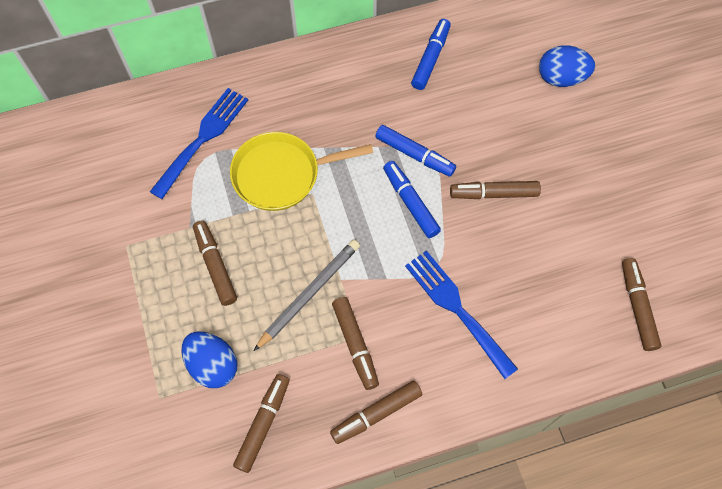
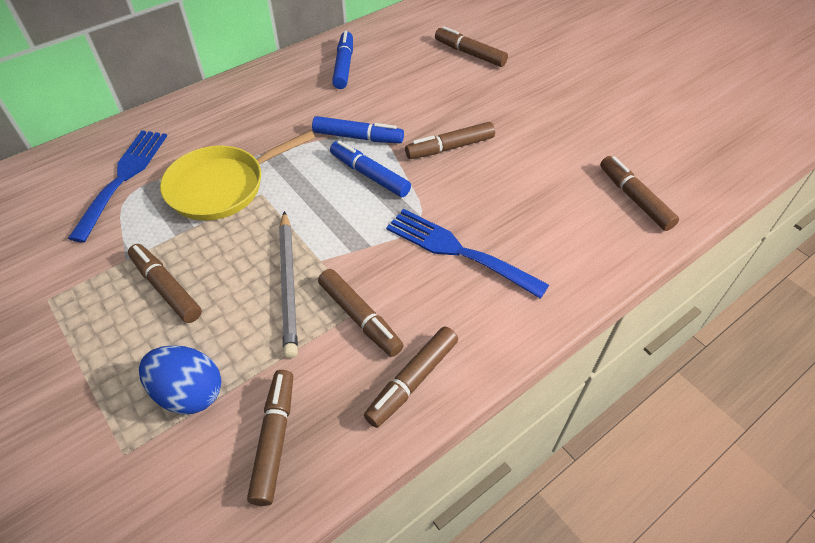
camera: 20 degrees left, 15 degrees down
grey pencil [254,240,360,351] -> grey pencil turned 150 degrees clockwise [279,211,298,358]
blue egg [539,45,595,87] -> brown marker [435,26,508,67]

